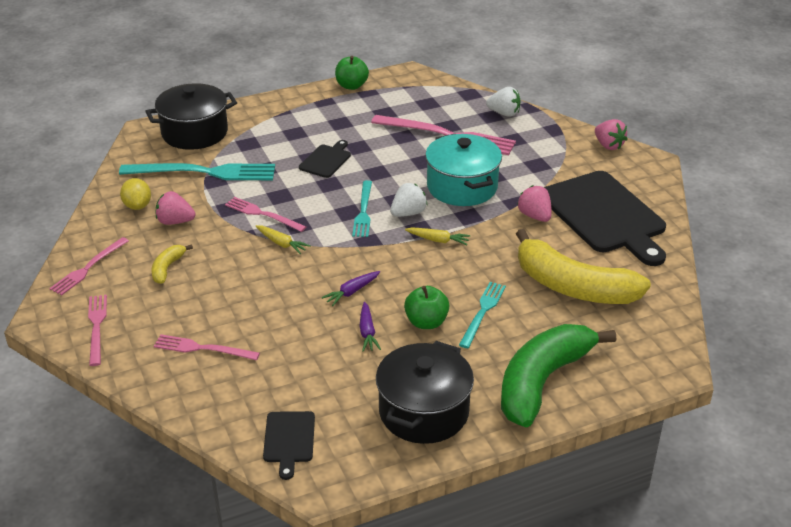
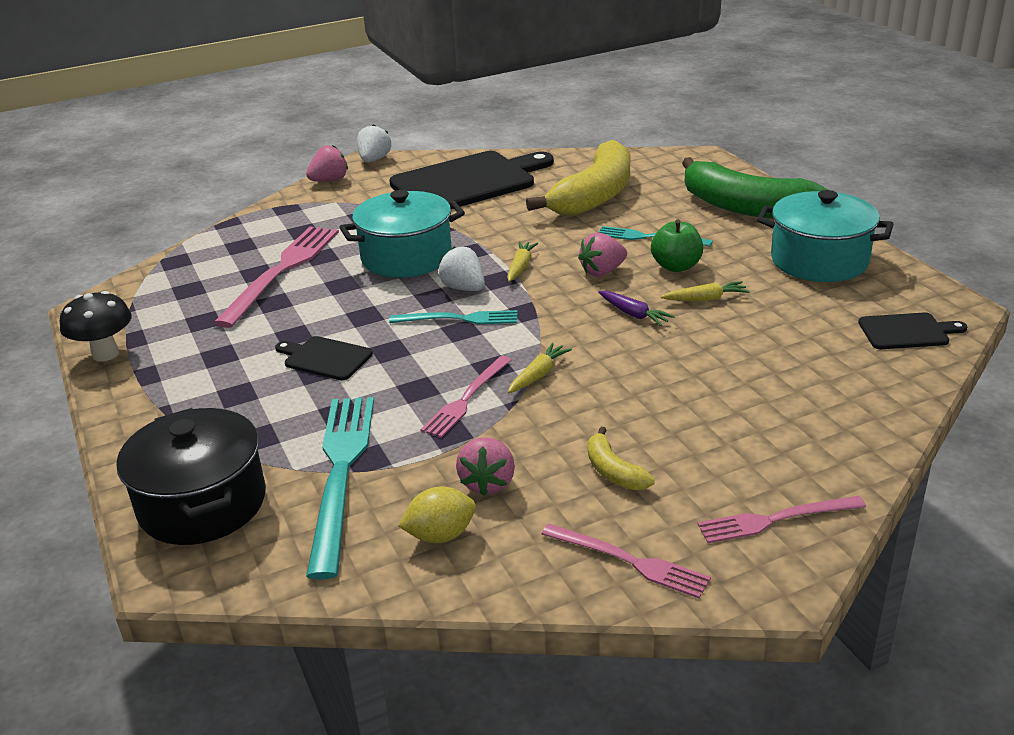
camera: 90 degrees left, 5 degrees down
yellow banana [151,244,193,284] -> yellow banana turned 45 degrees clockwise [588,427,655,490]
pink fork [154,334,260,360] -> none
green apple [335,56,369,90] -> black mushroom [60,291,132,362]
purple carrot [359,302,381,352] -> yellow carrot [661,281,750,301]
black pot [376,341,474,444] -> turquoise pot [757,190,893,282]
white strawberry [486,87,521,117] -> white strawberry moved to [357,124,391,162]
pink strawberry [517,185,552,222] -> pink strawberry moved to [578,232,627,277]

